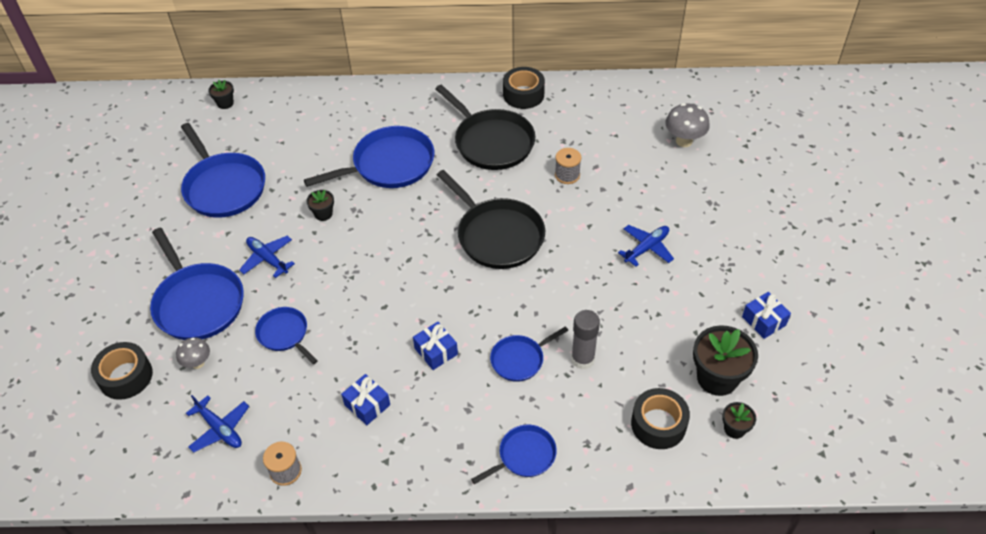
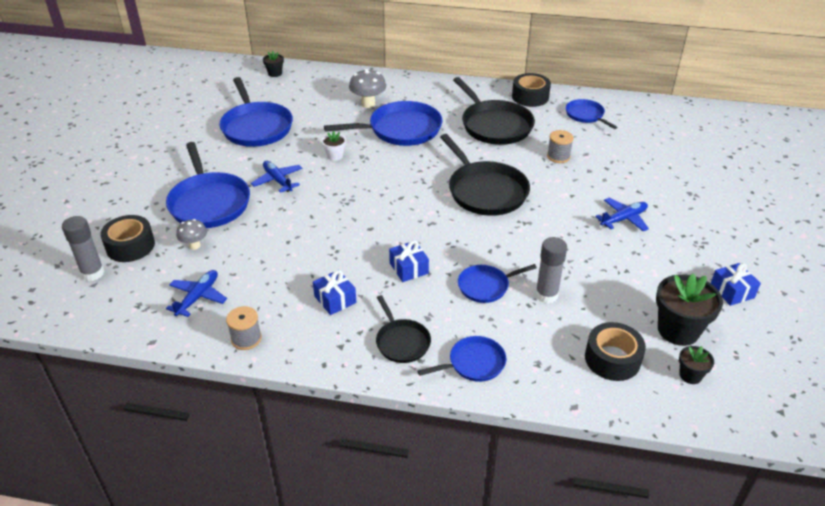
camera: 10 degrees right, 10 degrees down
blue plane [186,395,249,453] -> blue plane turned 120 degrees counterclockwise [166,270,227,317]
blue pan [255,307,318,364] -> blue pan moved to [566,99,617,129]
black flower pot [306,190,334,221] -> white flower pot [322,131,346,161]
grey mushroom [665,103,710,147] -> grey mushroom moved to [349,69,386,108]
none -> grey glue stick [62,216,105,281]
none -> black pan [376,295,431,363]

